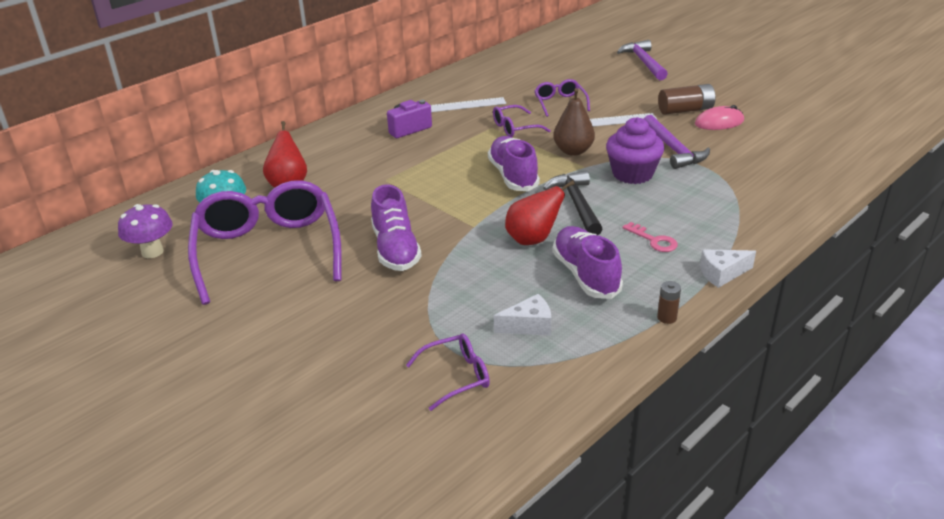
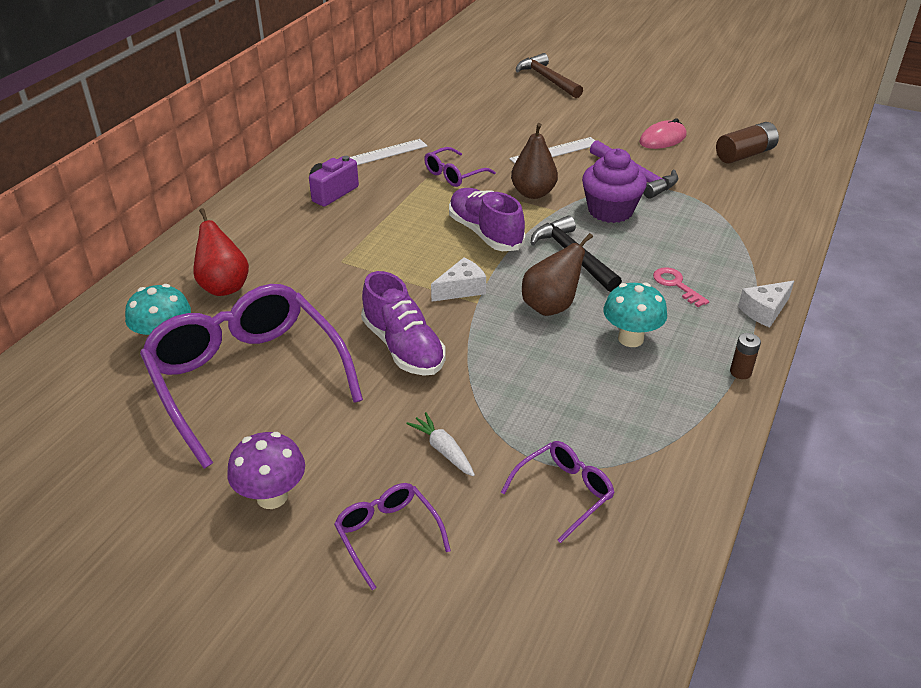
camera: 20 degrees left, 5 degrees up
purple mushroom [118,204,173,258] -> purple mushroom moved to [227,432,305,509]
white cheese [494,294,551,335] -> white cheese moved to [431,258,486,302]
red pear [505,180,575,245] -> brown pear [522,233,593,316]
purple glasses [534,79,590,117] -> purple glasses moved to [334,483,451,590]
purple shoe [552,226,623,299] -> turquoise mushroom [603,283,667,347]
purple hammer [617,40,668,80] -> brown hammer [516,53,583,98]
pink key [622,222,678,252] -> pink key turned 150 degrees counterclockwise [653,267,709,307]
brown battery [658,84,716,115] -> brown battery moved to [716,122,779,163]
none -> white carrot [406,412,475,476]

